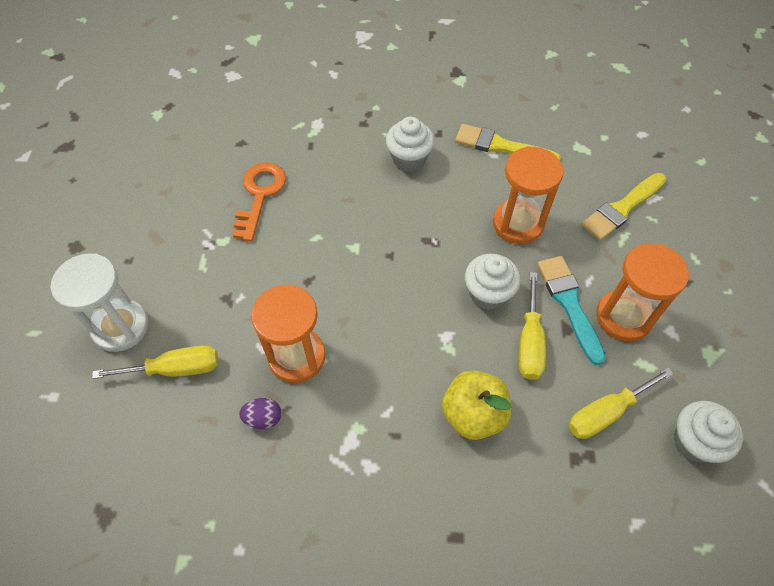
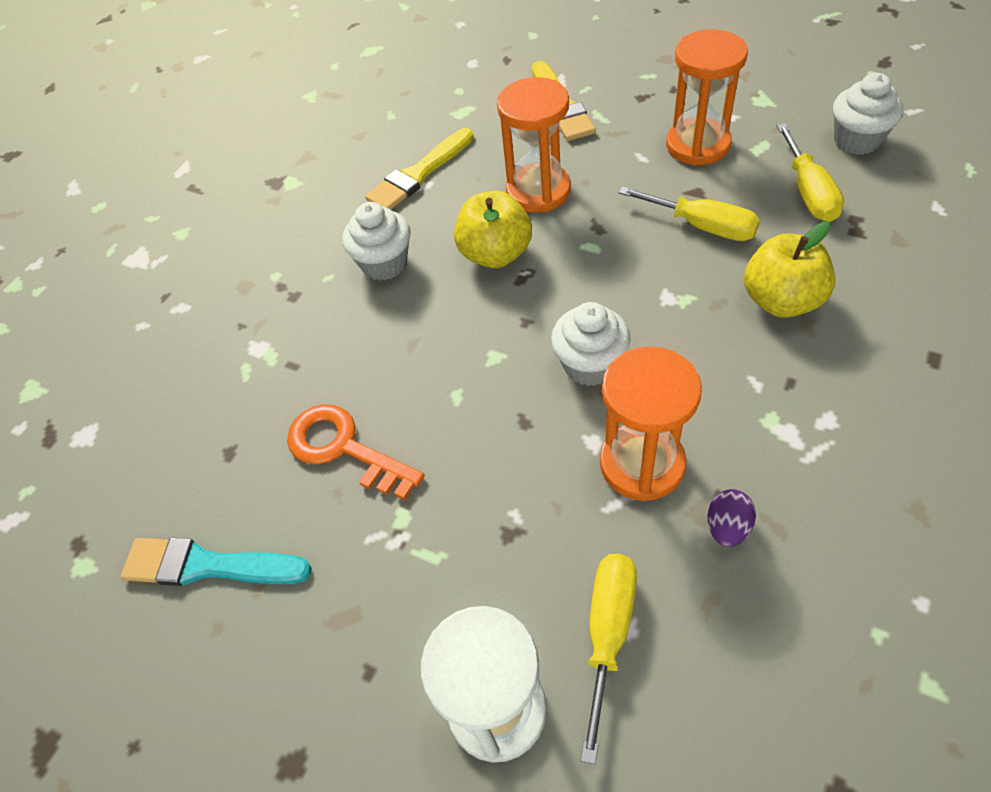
camera: 60 degrees left, 5 degrees down
white cupcake [465,254,521,310] -> white cupcake moved to [551,302,631,386]
turquoise brush [537,256,606,365] -> turquoise brush moved to [121,538,312,586]
none -> yellow apple [454,191,532,268]

